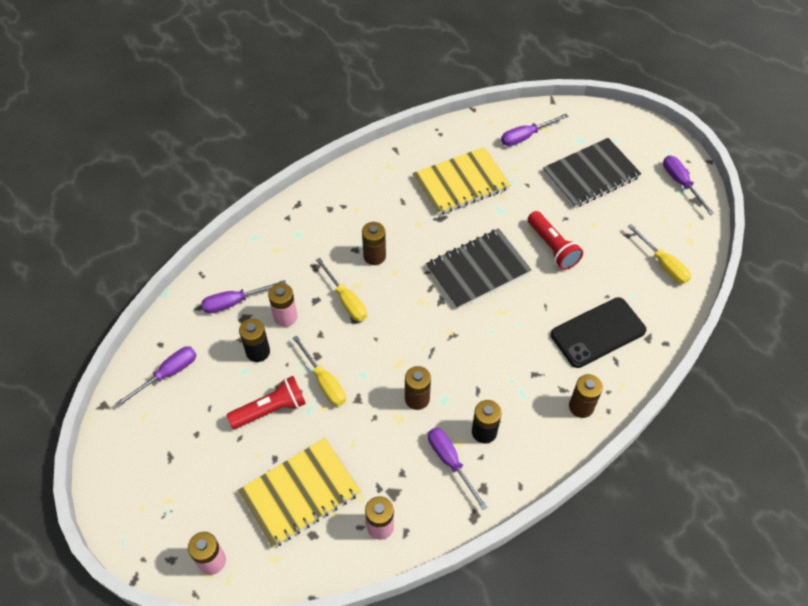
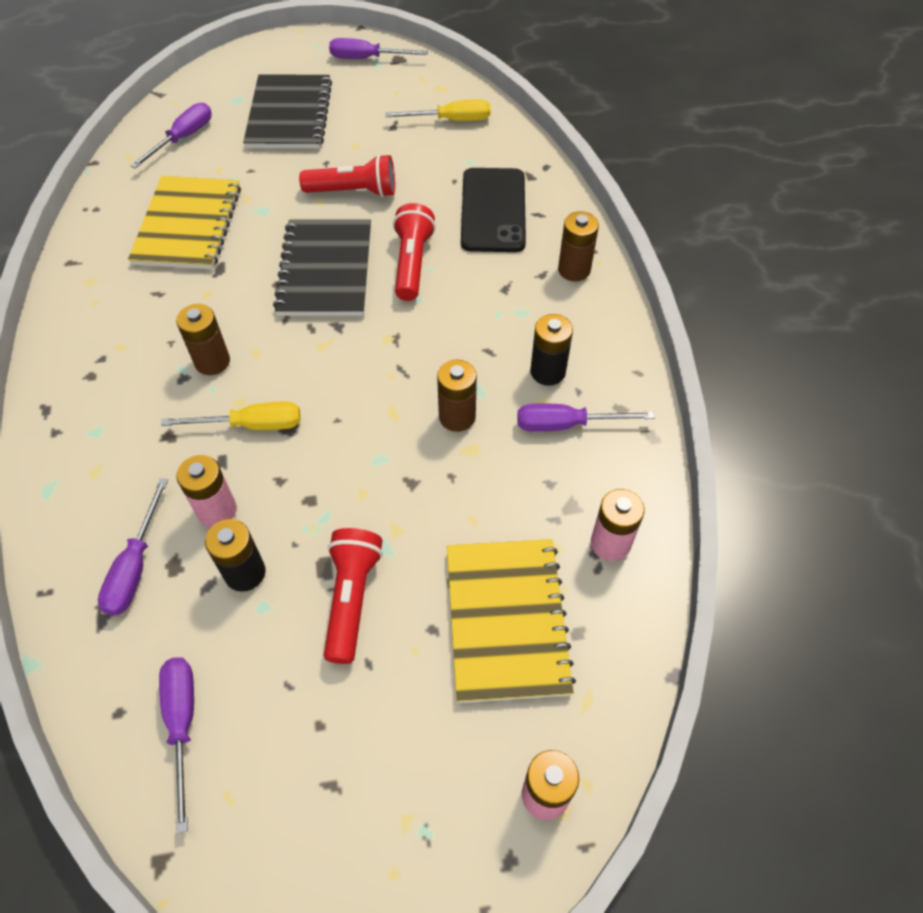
camera: 60 degrees left, 0 degrees up
yellow screwdriver [293,335,346,406] -> none
purple screwdriver [501,114,568,146] -> purple screwdriver turned 150 degrees counterclockwise [130,103,212,169]
none -> red flashlight [393,203,436,301]

